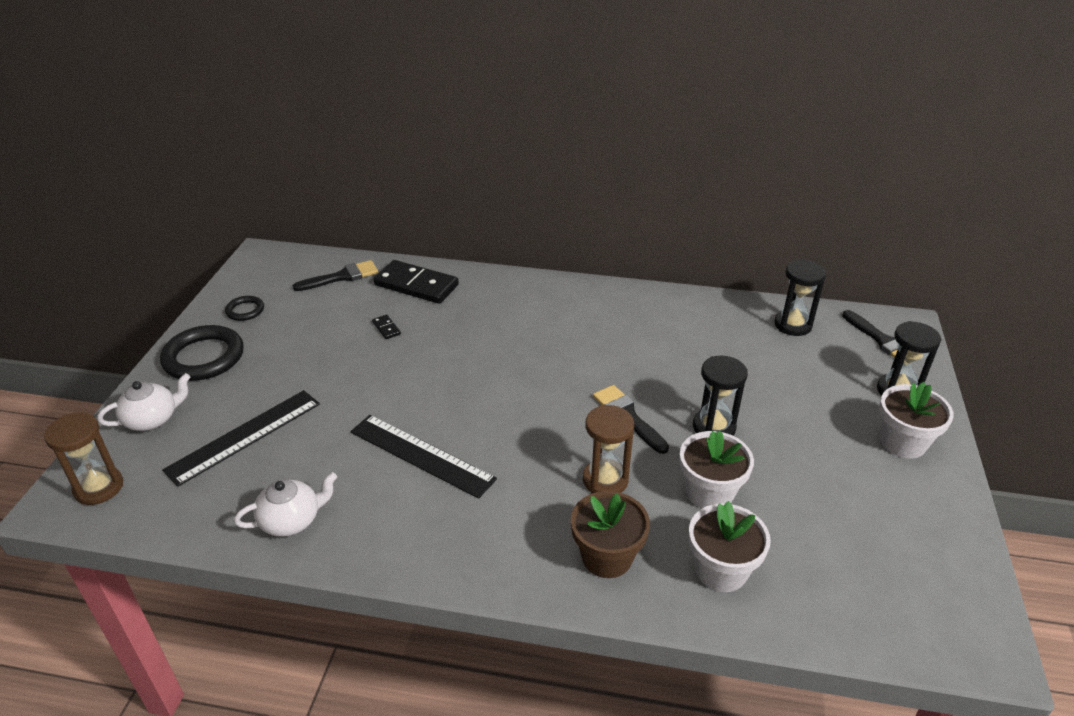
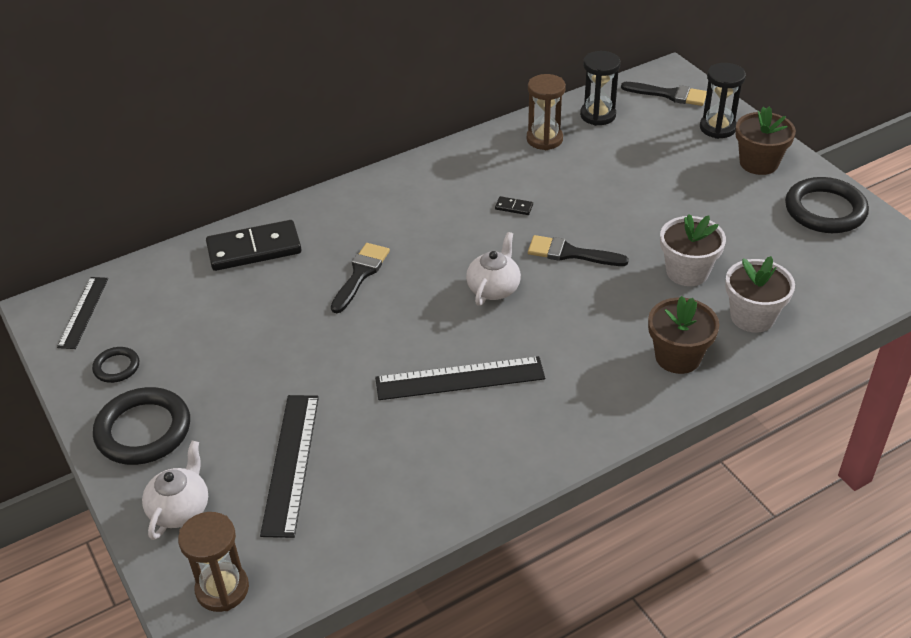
camera: 40 degrees left, 5 degrees up
white teapot [234,472,337,537] -> white teapot moved to [466,232,521,306]
black brush [293,260,378,291] -> black brush moved to [331,243,390,313]
black domino [372,315,401,339] -> black domino moved to [495,196,533,215]
brown hourglass [583,405,634,494] -> brown hourglass moved to [527,74,566,150]
black hourglass [693,356,748,436] -> none
white flower pot [879,382,954,459] -> brown flower pot [735,107,796,175]
none -> black ruler [57,277,108,349]
none -> black ring [785,177,869,233]

